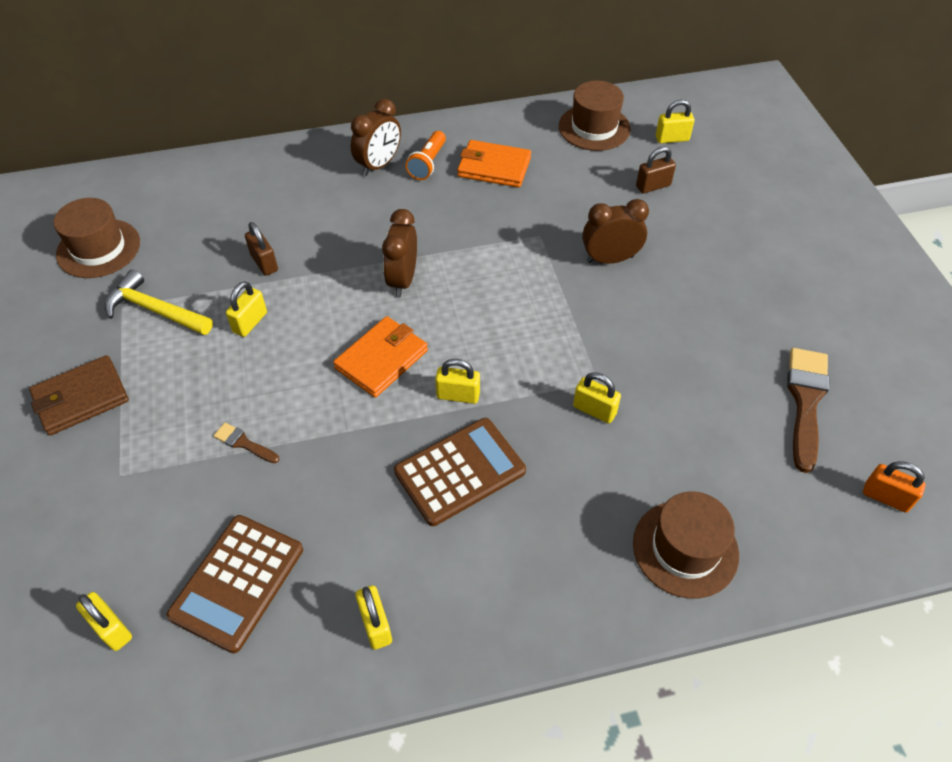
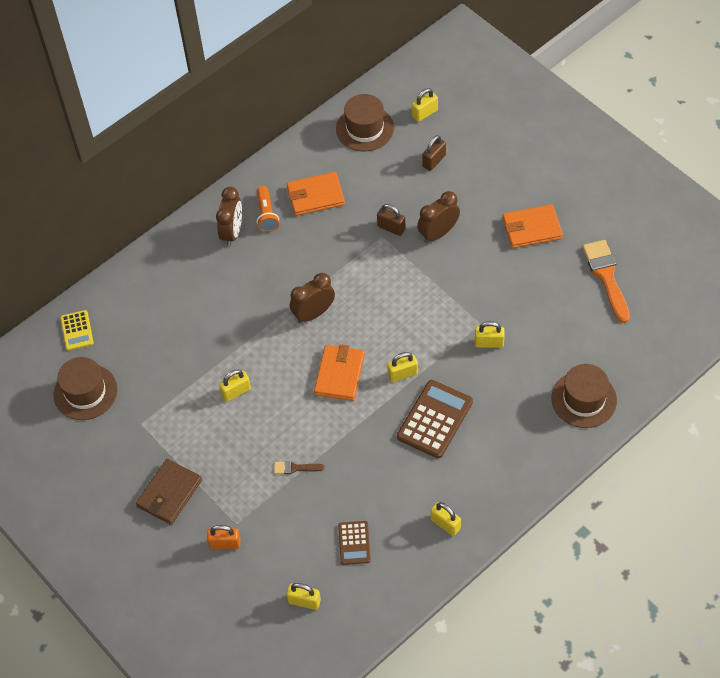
camera: 25 degrees left, 5 degrees up
yellow hammer [105,269,213,335] -> none
brown calculator [166,515,303,653] -> brown calculator [338,521,371,565], size x0.57
yellow padlock [226,281,267,337] -> yellow padlock turned 60 degrees clockwise [219,369,251,402]
brown padlock [245,222,278,276] -> brown padlock moved to [377,204,405,236]
brown clock [382,209,417,297] -> brown clock turned 75 degrees clockwise [290,273,335,323]
brown brush [787,348,829,473] -> orange brush [583,240,630,323]
orange padlock [863,461,926,512] -> orange padlock moved to [207,525,241,549]
none -> yellow calculator [60,310,94,351]
none -> orange wallet [502,204,563,248]

